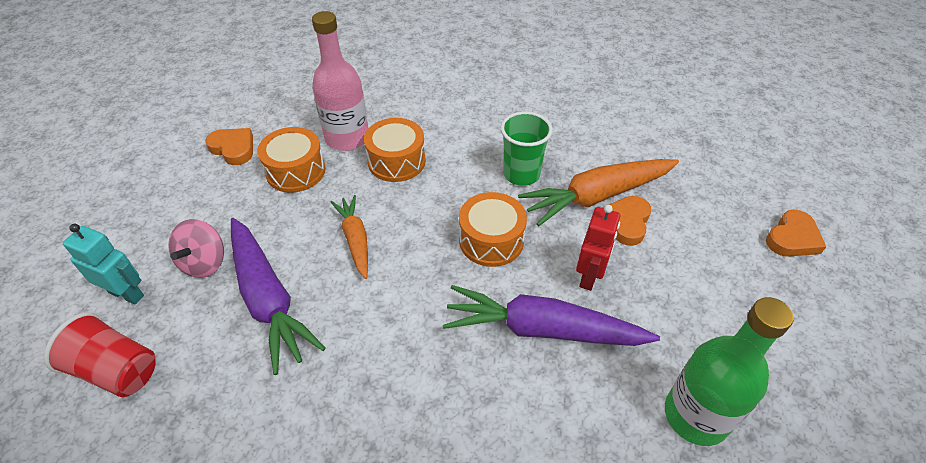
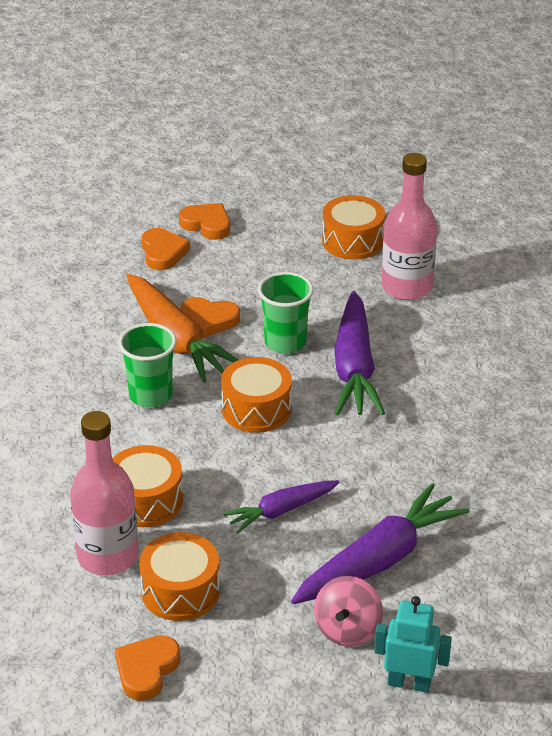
camera: 100 degrees left, 10 degrees down
red cup [44,312,156,397] -> none
turquoise robot [63,224,144,305] -> turquoise robot turned 90 degrees clockwise [374,596,452,693]
pink spinning top [168,219,224,278] -> pink spinning top turned 105 degrees clockwise [314,576,383,647]
orange carrot [331,195,368,279] -> purple carrot [223,480,339,533]
red robot [576,205,621,291] -> green cup [258,272,314,354]
green bottle [665,297,794,446] -> pink bottle [382,153,437,300]
none -> orange heart [142,228,190,270]
none -> orange drum [322,195,385,260]

